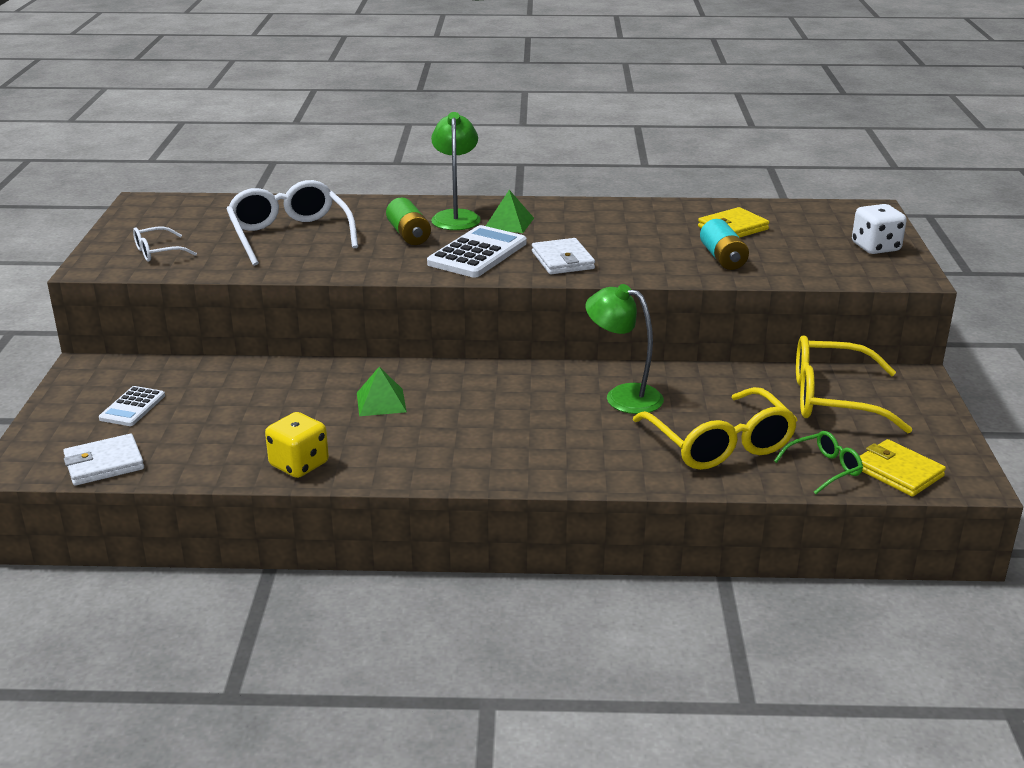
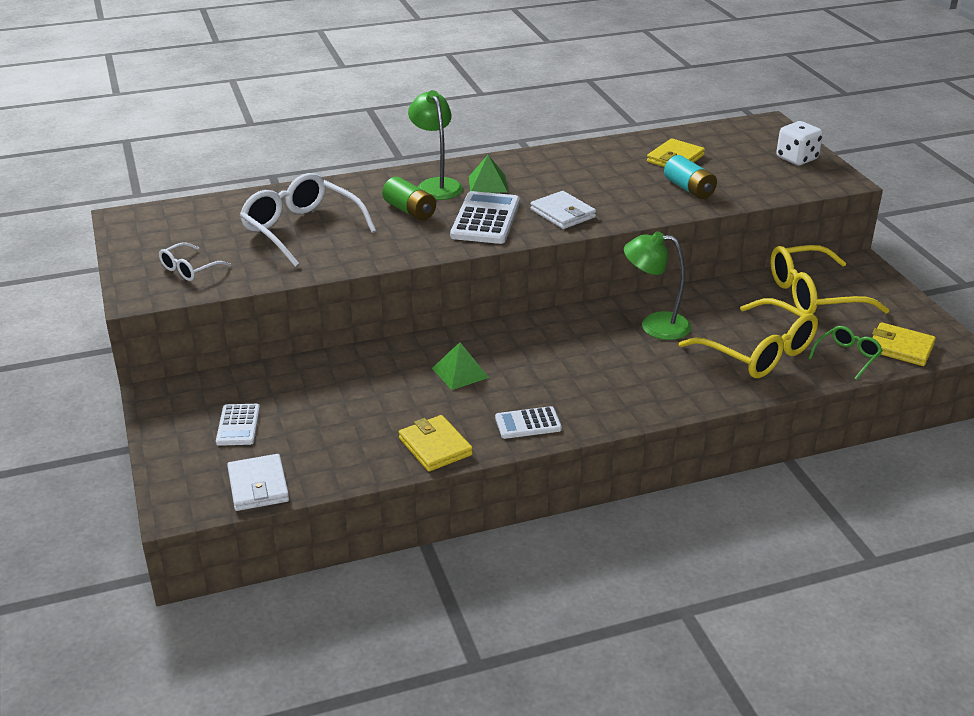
camera: 20 degrees left, 5 degrees up
white wallet [63,434,144,486] -> white wallet turned 60 degrees counterclockwise [227,454,289,511]
yellow dice [265,412,329,478] -> yellow wallet [399,415,473,472]
none -> white calculator [495,406,562,439]

